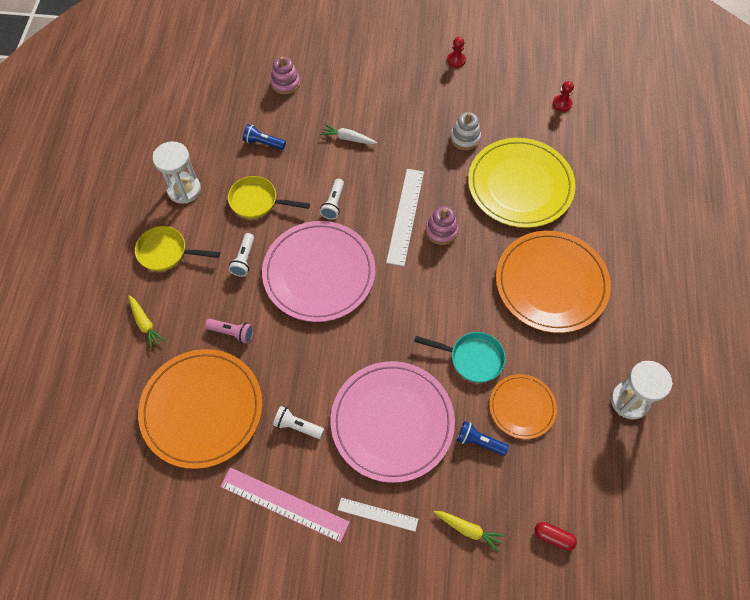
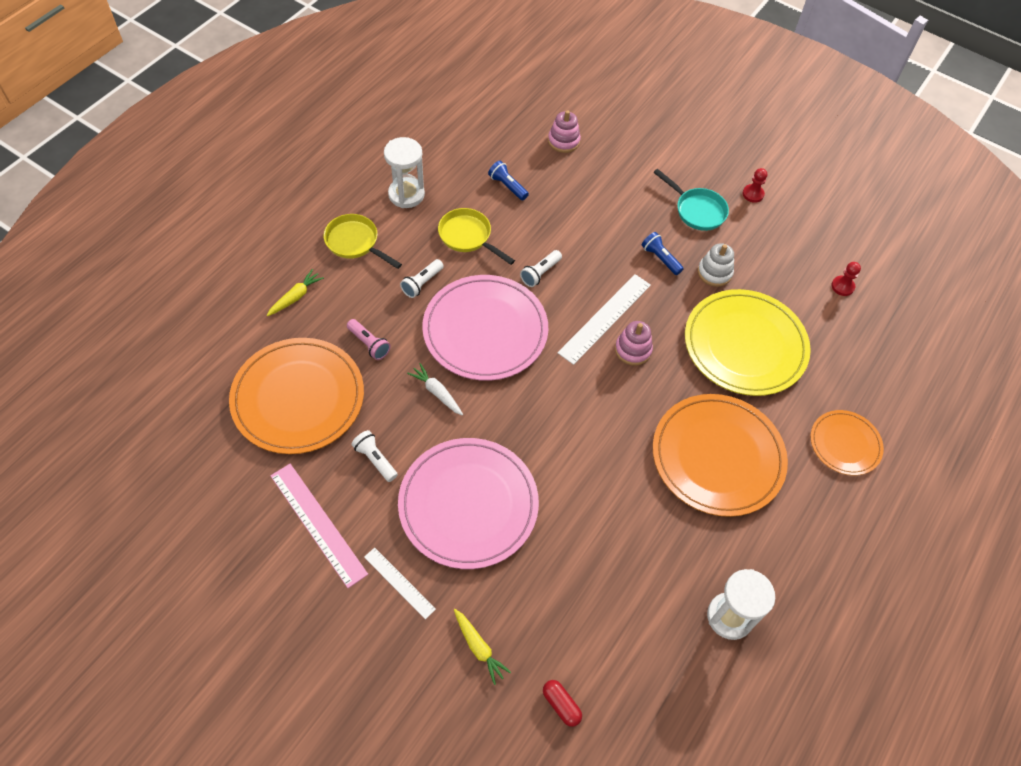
camera: 25 degrees right, 5 degrees down
yellow carrot [128,295,165,349] -> yellow carrot turned 135 degrees counterclockwise [266,269,324,316]
white carrot [320,124,377,144] -> white carrot moved to [407,363,463,415]
turquoise pan [414,332,506,383] -> turquoise pan moved to [653,169,729,231]
blue flashlight [457,421,509,456] -> blue flashlight moved to [642,232,684,275]
orange plate [489,374,557,439] -> orange plate moved to [811,410,884,475]

